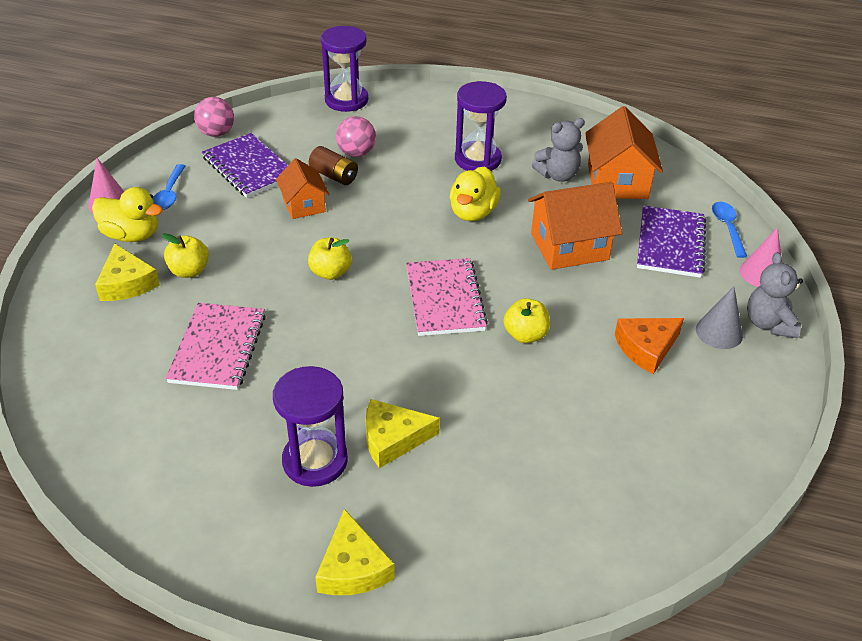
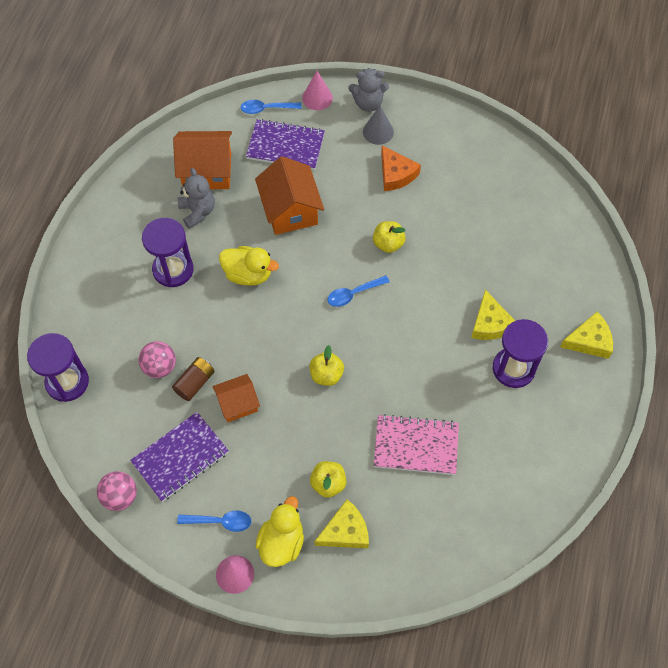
camera: 90 degrees left, 20 degrees up
pink notebook [406,258,488,336] -> blue spoon [327,275,390,307]

